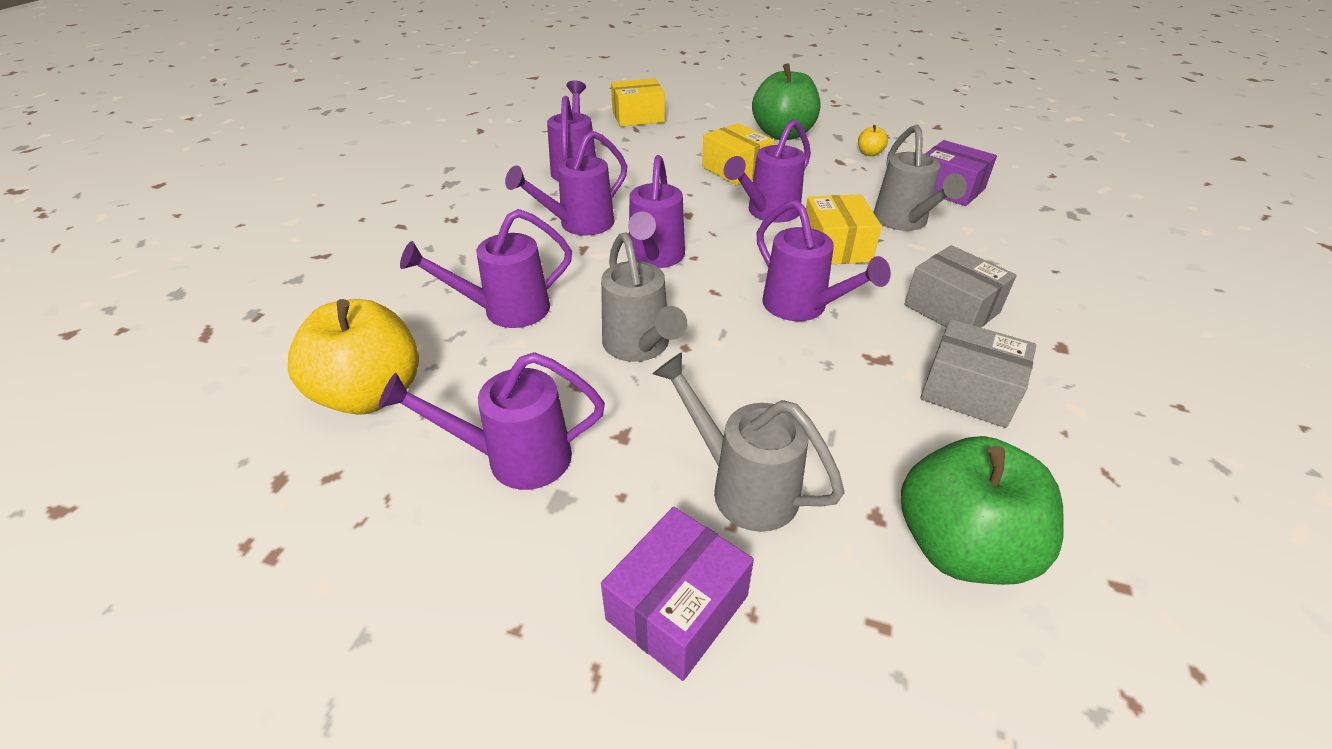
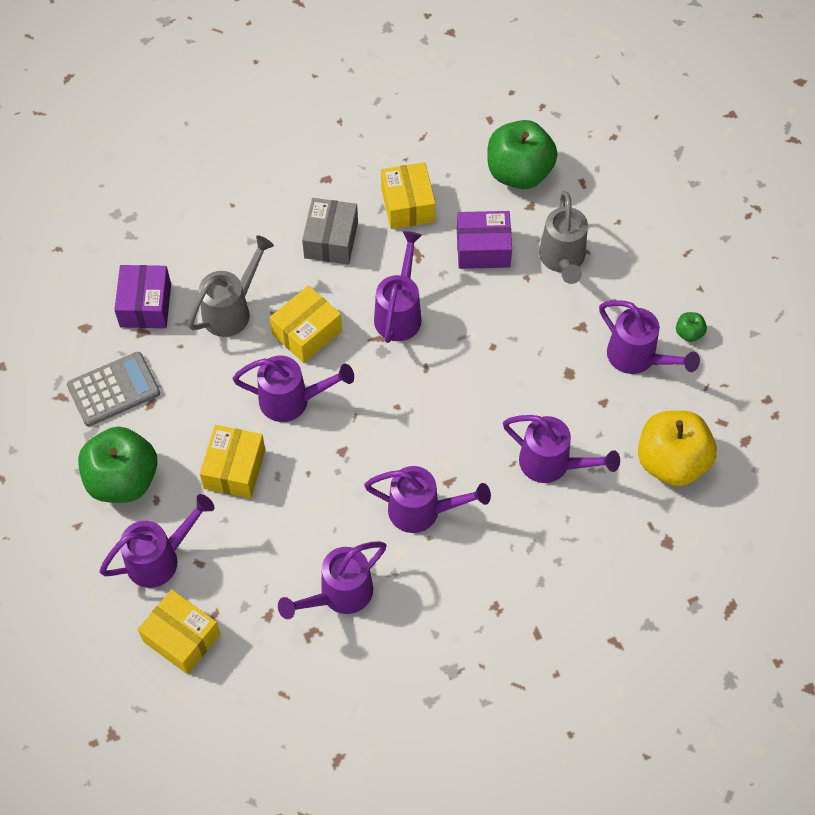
camera: 130 degrees left, 20 degrees up
grey watering can [601,232,687,362] -> none
purple box [601,507,754,681] -> purple box moved to [457,211,512,269]
purple watering can [628,155,685,268] -> purple watering can moved to [99,494,215,588]
yellow apple [858,125,888,156] -> grey calculator [67,352,160,426]
grey box [920,319,1036,428] -> yellow box [381,162,435,229]
none -> green apple [676,312,707,342]

